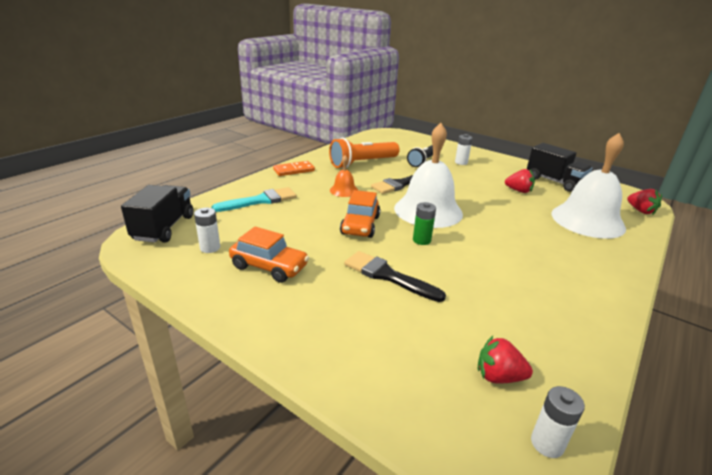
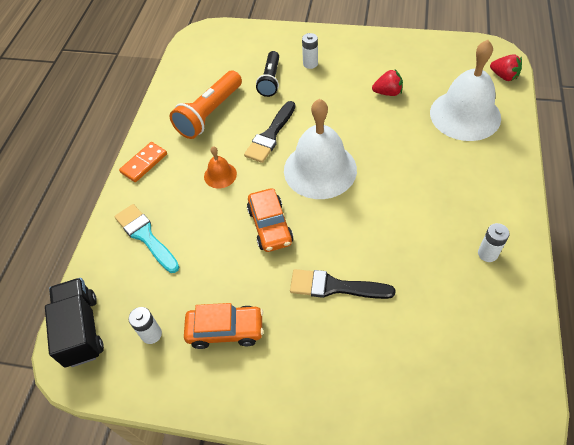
camera: 20 degrees left, 25 degrees up
turquoise brush [211,187,296,212] -> turquoise brush turned 75 degrees counterclockwise [114,204,179,273]
green battery [413,202,436,245] -> none
red strawberry [477,336,533,384] -> none
black truck [527,143,592,192] -> none
white battery [531,386,585,458] -> white battery moved to [478,223,510,262]

